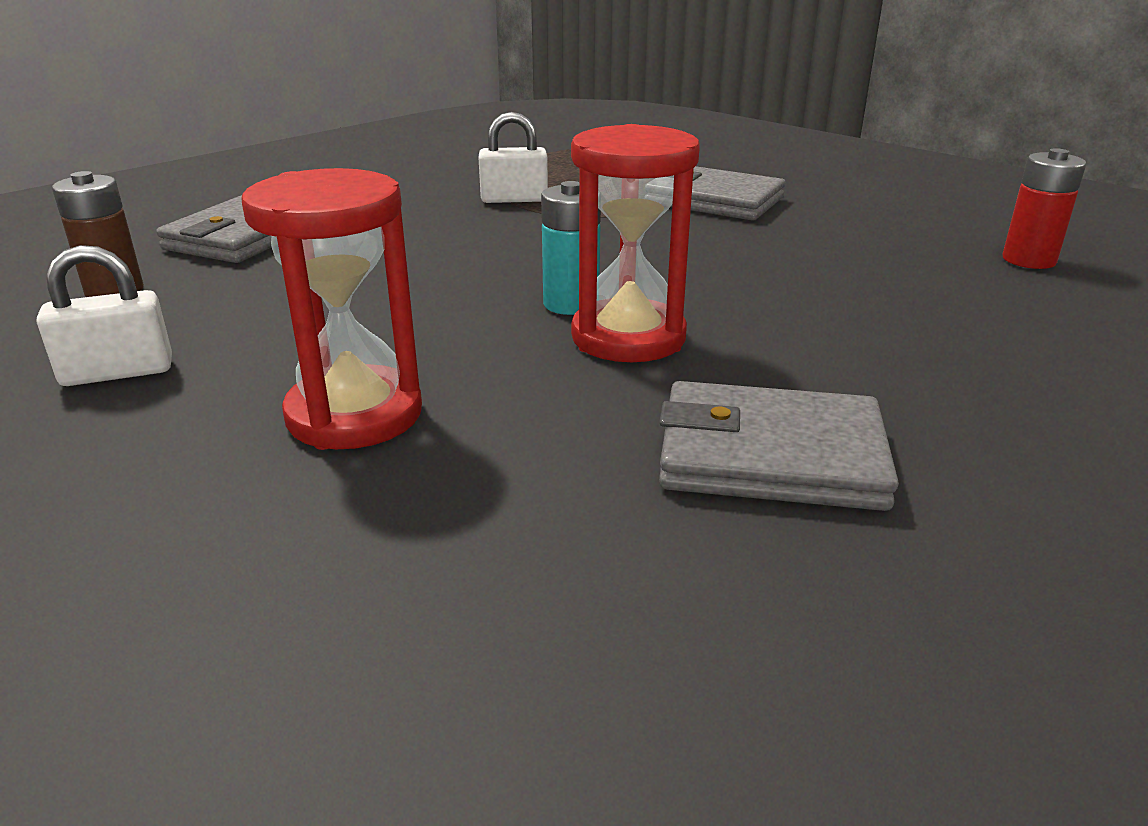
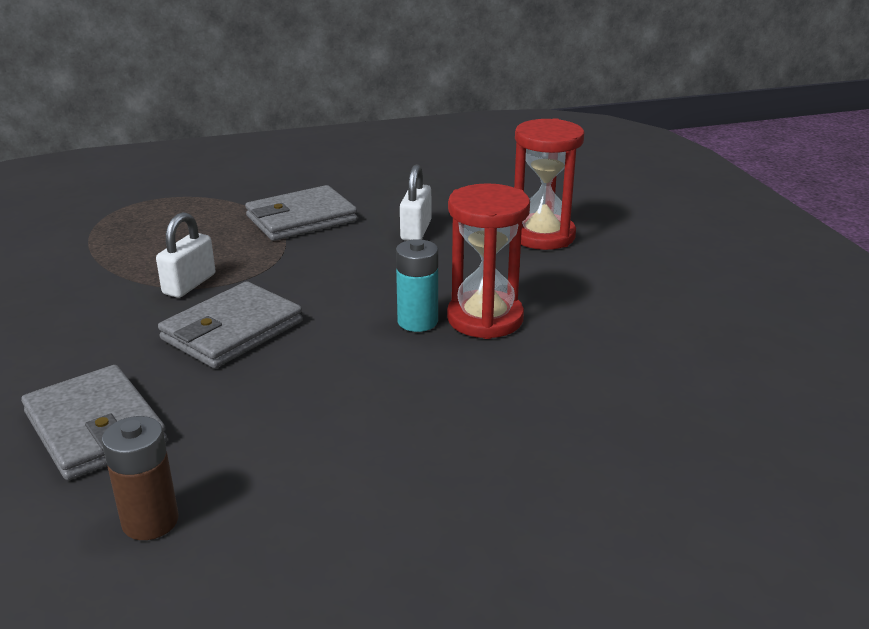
camera: 60 degrees left, 0 degrees up
white padlock [37,245,172,386] -> white padlock moved to [400,165,431,241]
red hourglass [241,168,422,450] -> red hourglass moved to [514,118,584,250]
grey wallet [659,381,899,511] -> grey wallet moved to [158,281,303,368]
red battery [1002,148,1086,269] -> none

